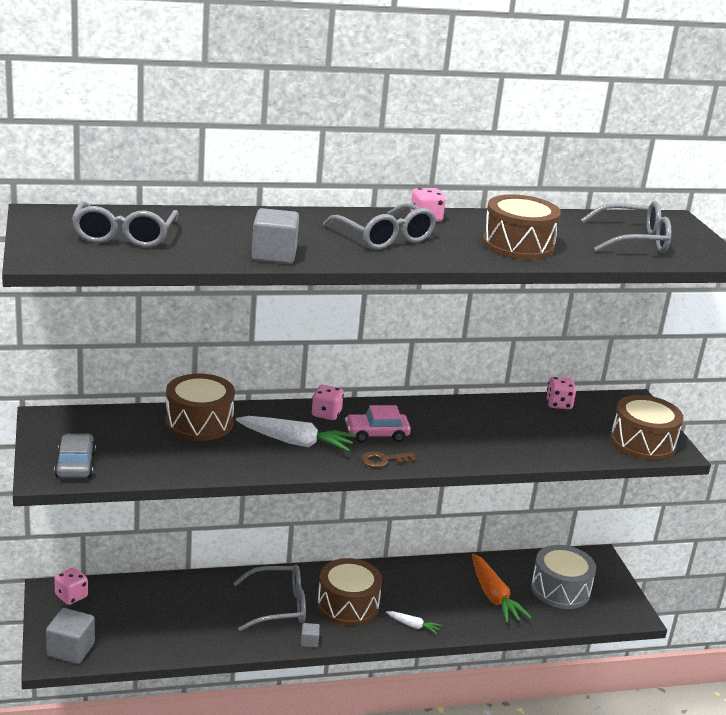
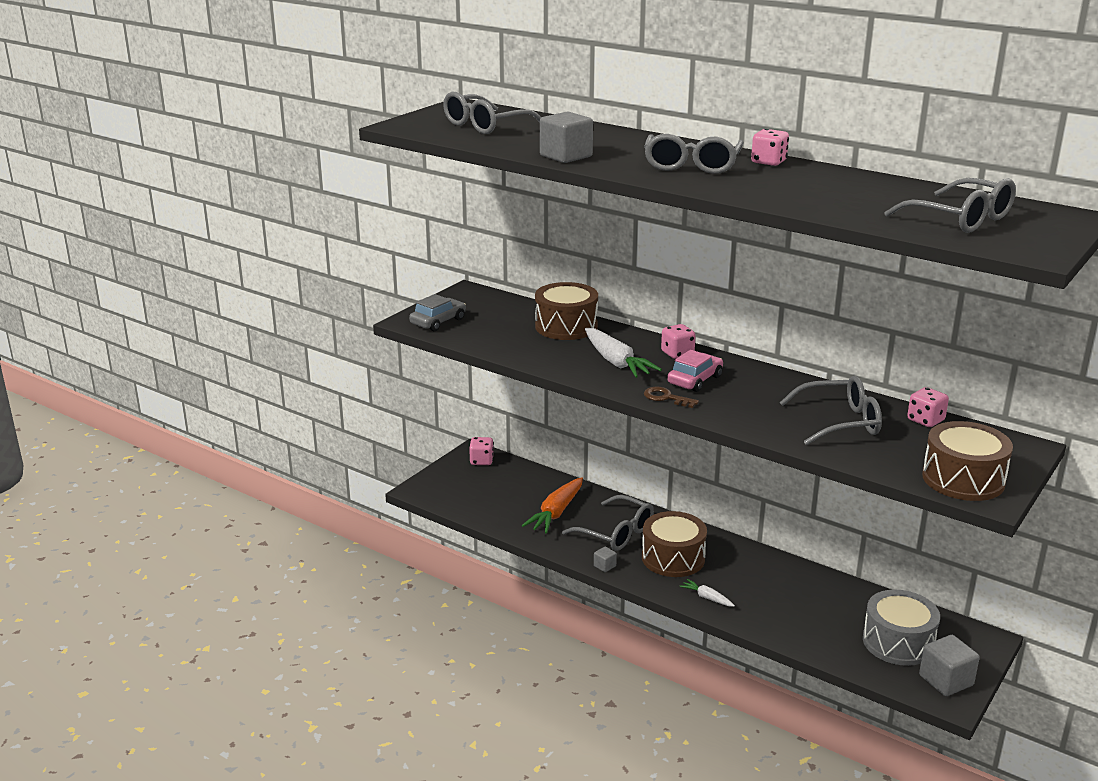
camera: 50 degrees right, 0 degrees up
grey cube [46,608,95,664] -> grey cube moved to [919,635,980,696]
pink car [345,405,411,442] -> pink car turned 90 degrees clockwise [667,350,723,392]
white carrot [386,611,442,634] -> white carrot turned 150 degrees clockwise [680,579,735,607]
orange carrot [472,553,532,623] -> orange carrot moved to [522,477,583,533]
brown drum [482,194,561,260] -> none
none -> grey glasses [780,376,882,445]

